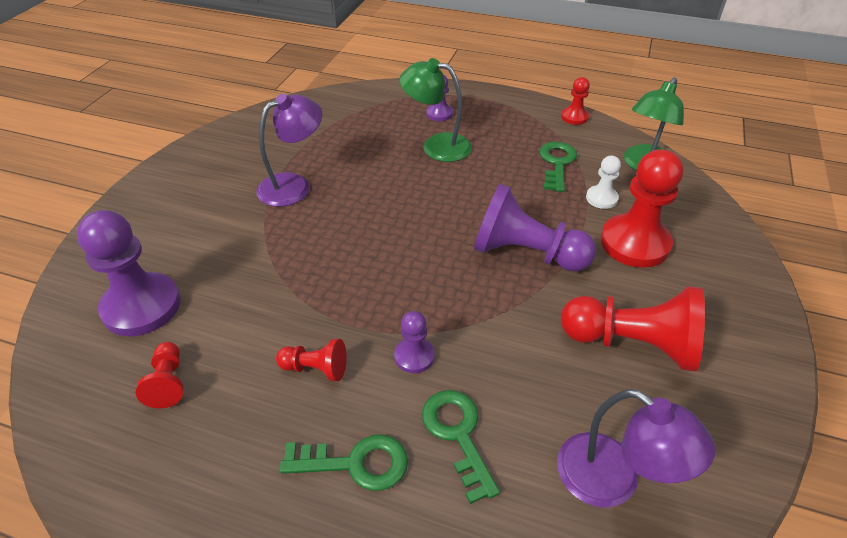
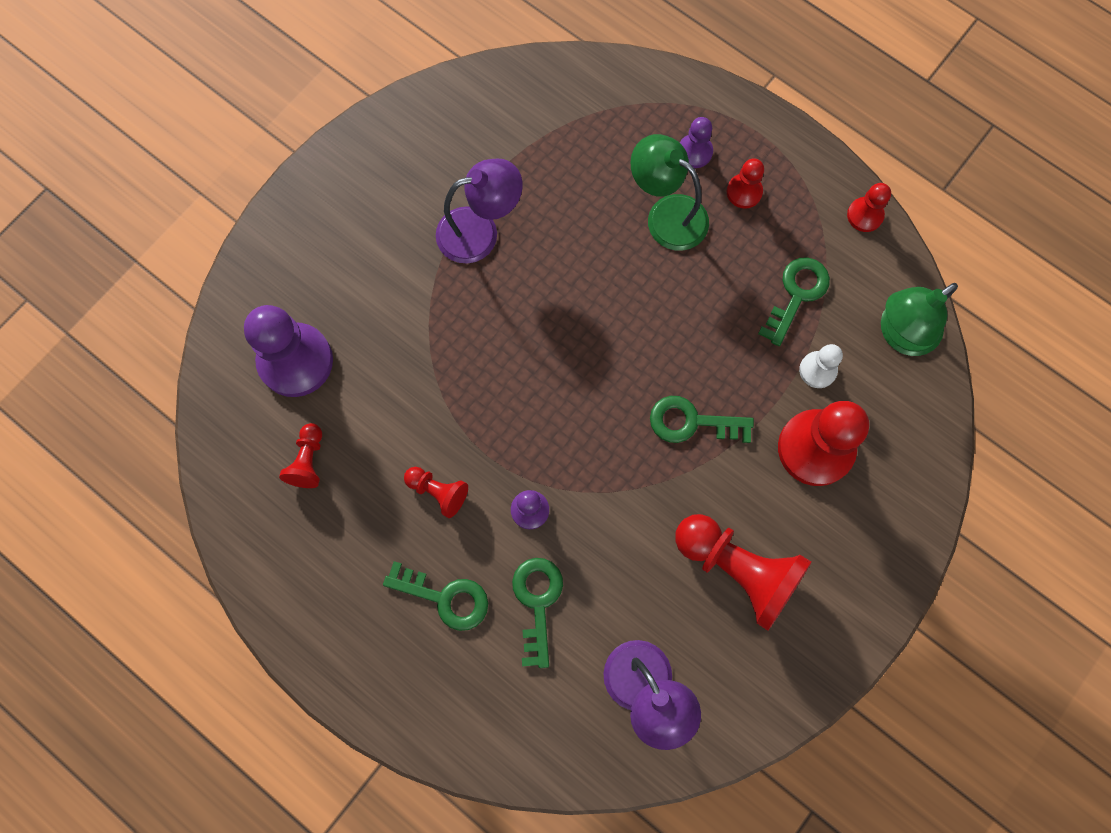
camera: 20 degrees right, 30 degrees up
purple pawn [474,184,596,272] -> green key [650,396,754,443]
none -> red pawn [727,158,764,209]

